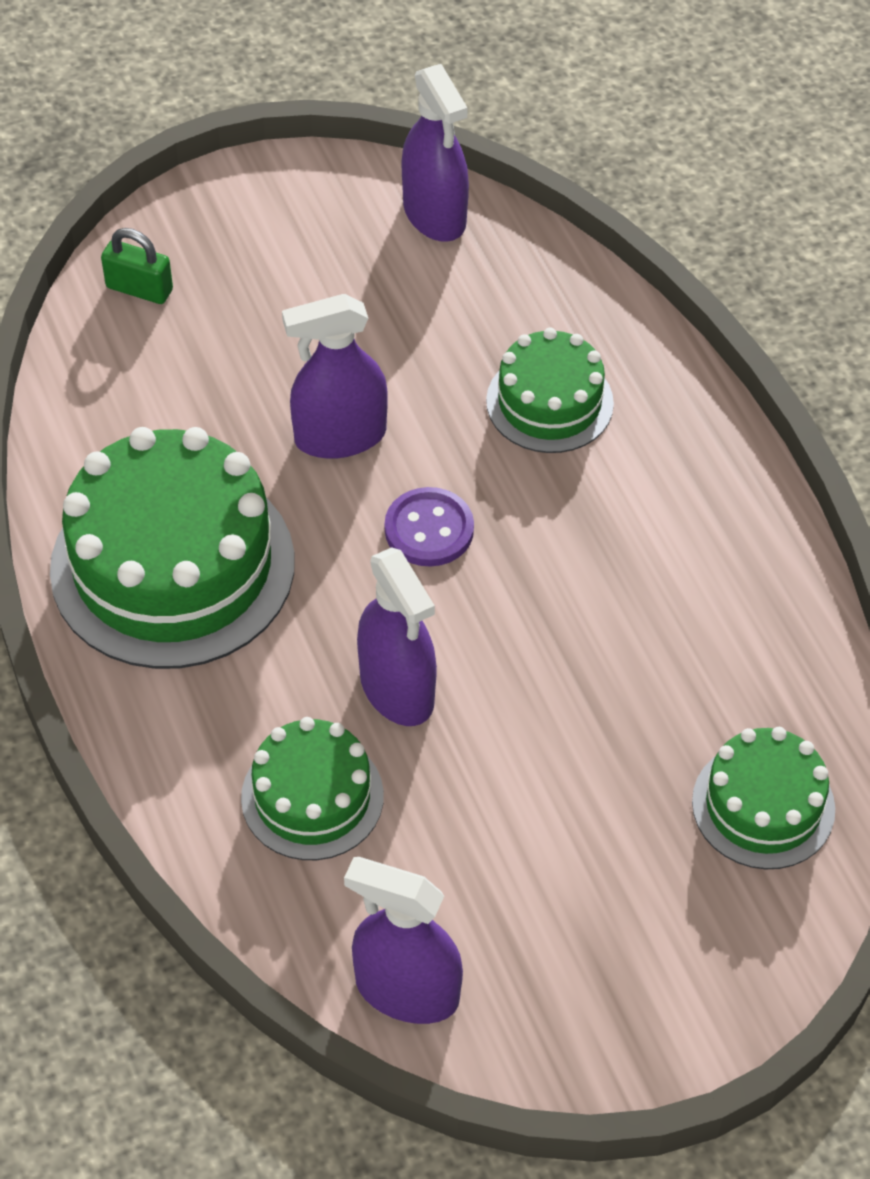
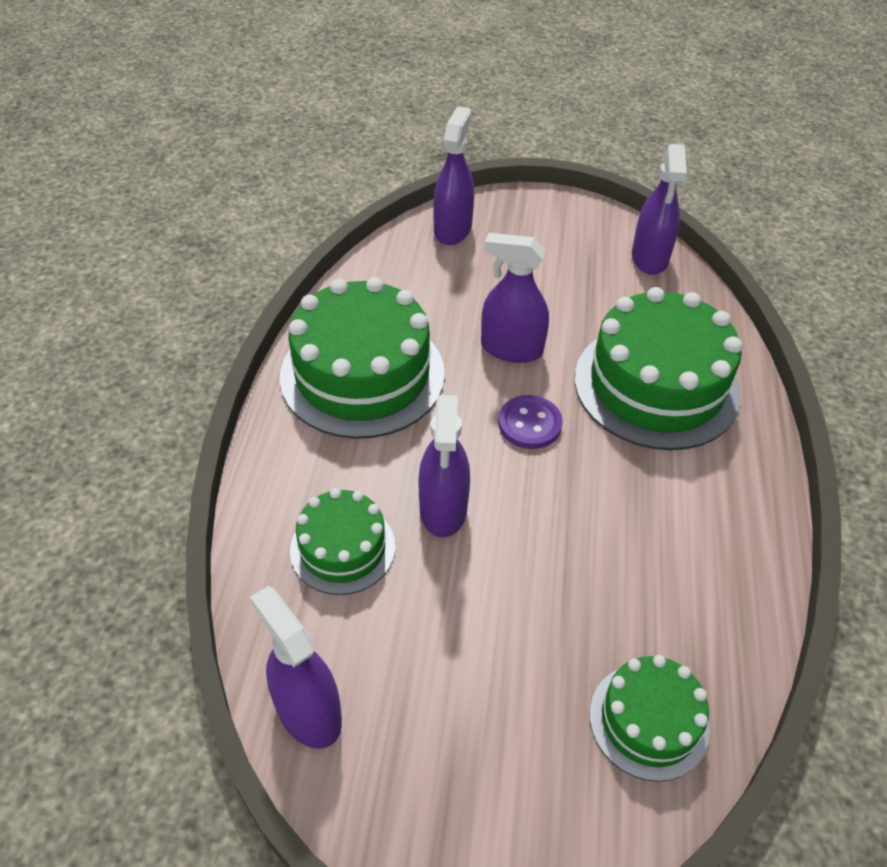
camera: 30 degrees right, 5 degrees down
green padlock [101,228,173,304] -> purple spray bottle [433,106,474,245]
green cake [486,328,614,453] -> green cake [575,287,743,450], size x1.82

